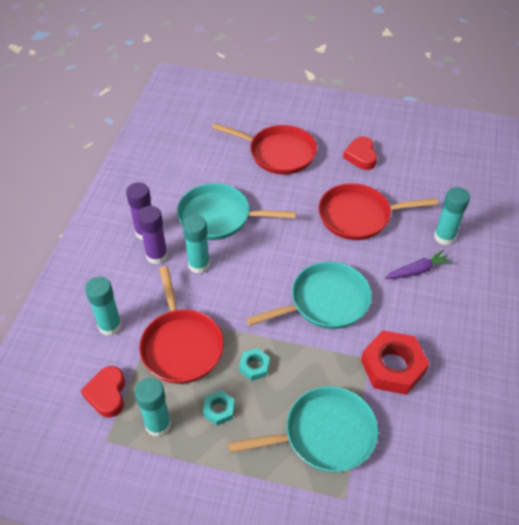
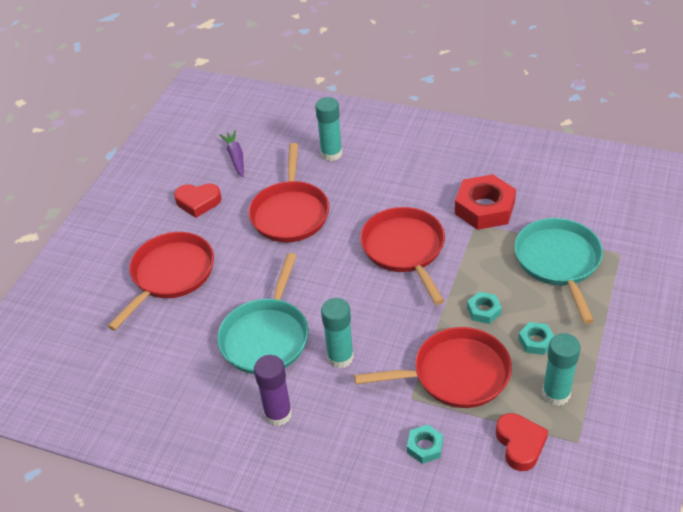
camera: 80 degrees left, 5 degrees down
red heart [80,366,125,418] -> red heart turned 105 degrees counterclockwise [496,413,548,471]
turquoise glue stick [85,277,122,336] -> turquoise nut [407,425,443,464]
purple glue stick [138,206,168,264] -> none
turquoise pan [246,262,372,329] -> red pan [360,207,445,305]
purple carrot [385,250,452,279] -> purple carrot moved to [219,130,244,177]

